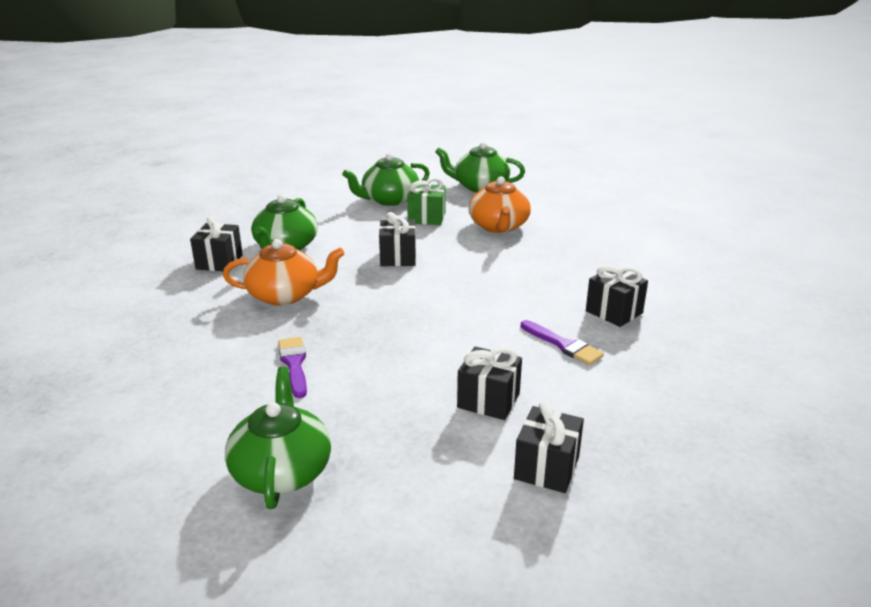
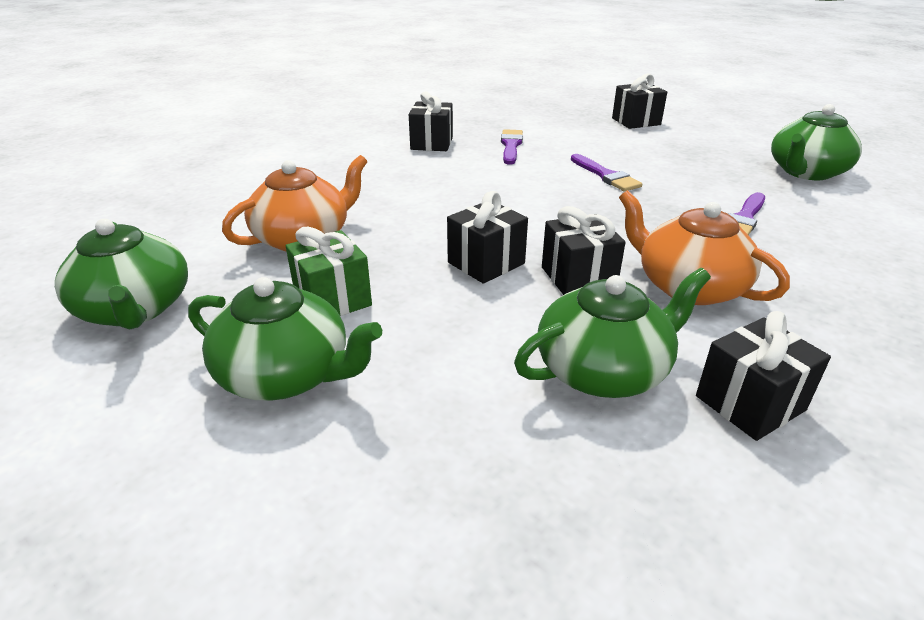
camera: 130 degrees left, 5 degrees up
black gift [457,346,522,420] -> black gift moved to [542,206,626,295]
none -> purple brush [571,154,642,192]

